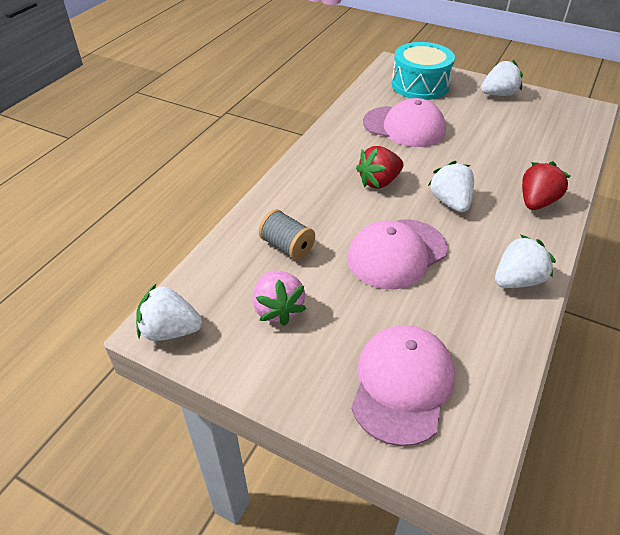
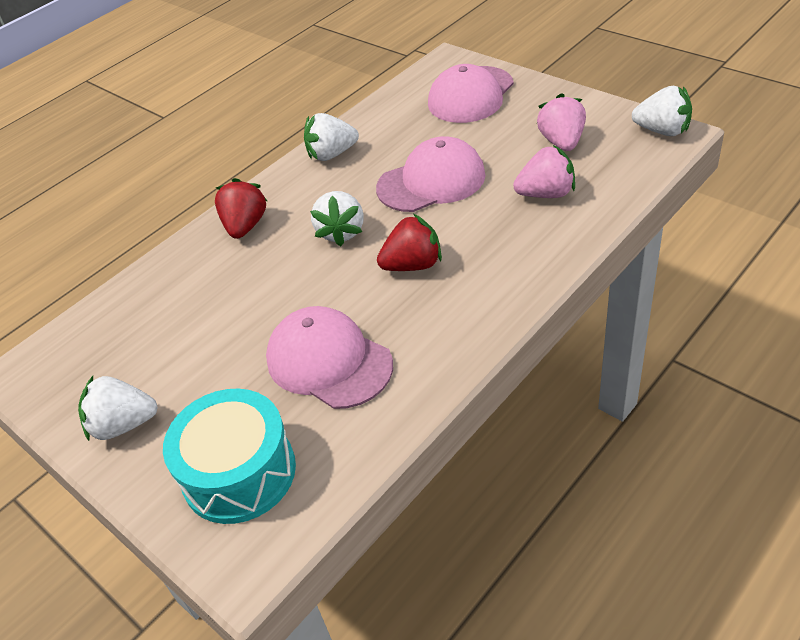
camera: 160 degrees left, 0 degrees up
grey spool [259,209,315,260] -> pink strawberry [513,145,575,198]
red strawberry [522,161,571,210] -> red strawberry turned 135 degrees clockwise [215,178,267,239]

